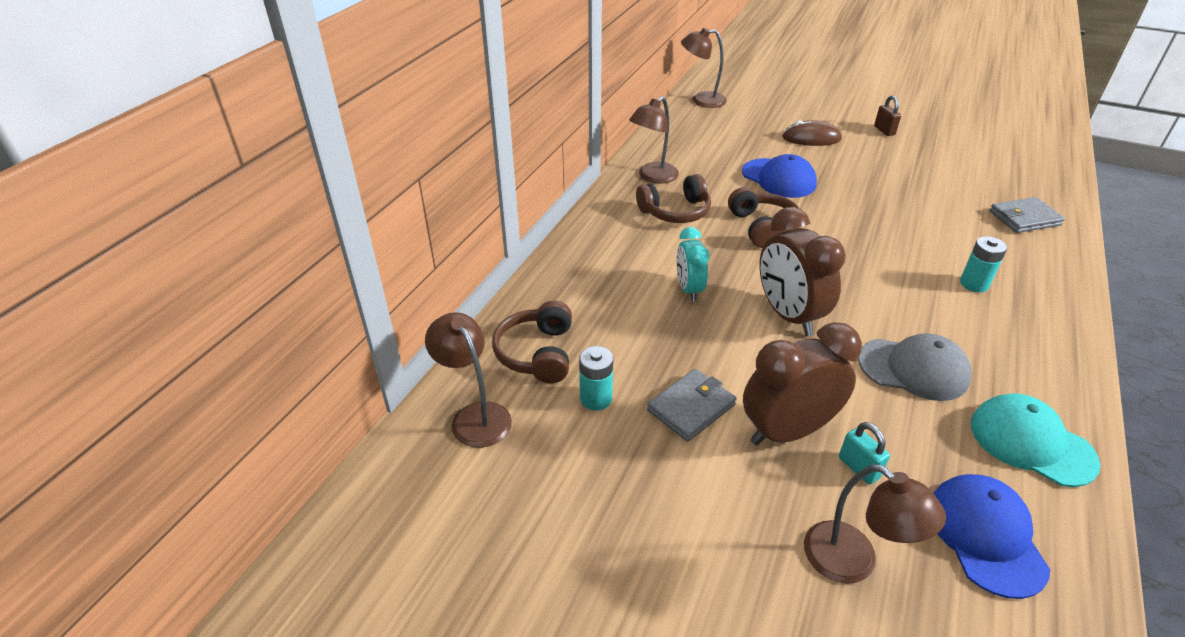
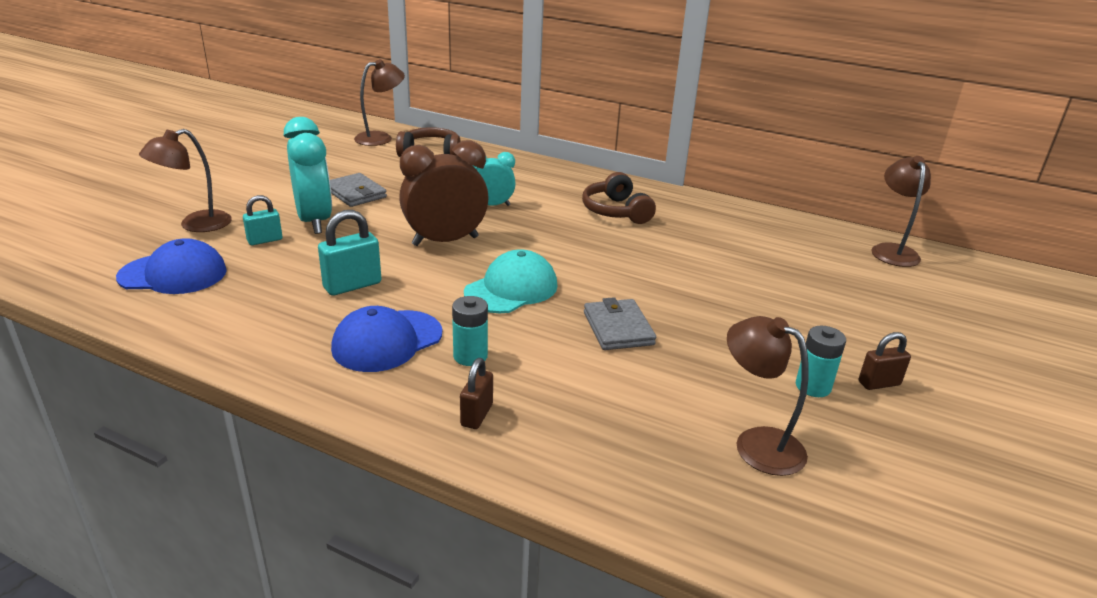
camera: 90 degrees right, 10 degrees down
turquoise battery [579,346,613,411] -> turquoise battery moved to [796,326,846,397]
brown lamp [629,96,679,184] -> brown lamp moved to [727,316,809,476]
brown headphones [728,187,799,248] -> none
blue cap [742,154,817,198] -> blue cap moved to [331,306,442,372]
brown clock [743,322,862,446] -> turquoise clock [284,117,332,234]
brown mouse [782,120,842,146] -> none
grey cap [858,333,971,401] -> turquoise padlock [318,210,382,295]
turquoise cap [971,394,1101,487] -> turquoise cap moved to [464,249,557,313]
grey wallet [989,197,1065,233] -> grey wallet moved to [584,297,656,350]
none -> brown padlock [460,358,493,429]

